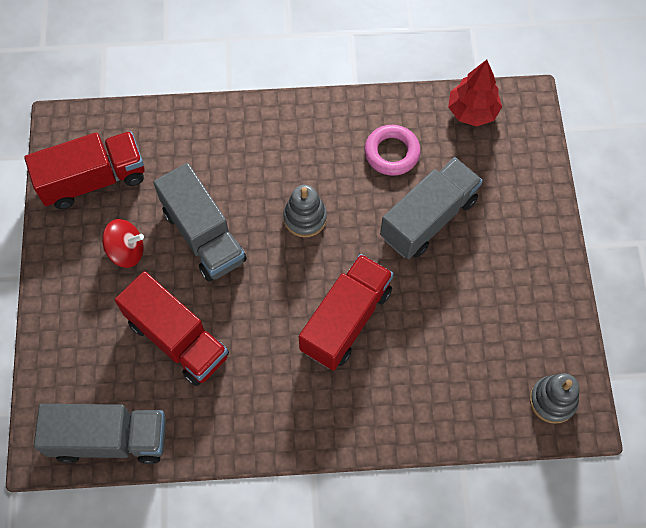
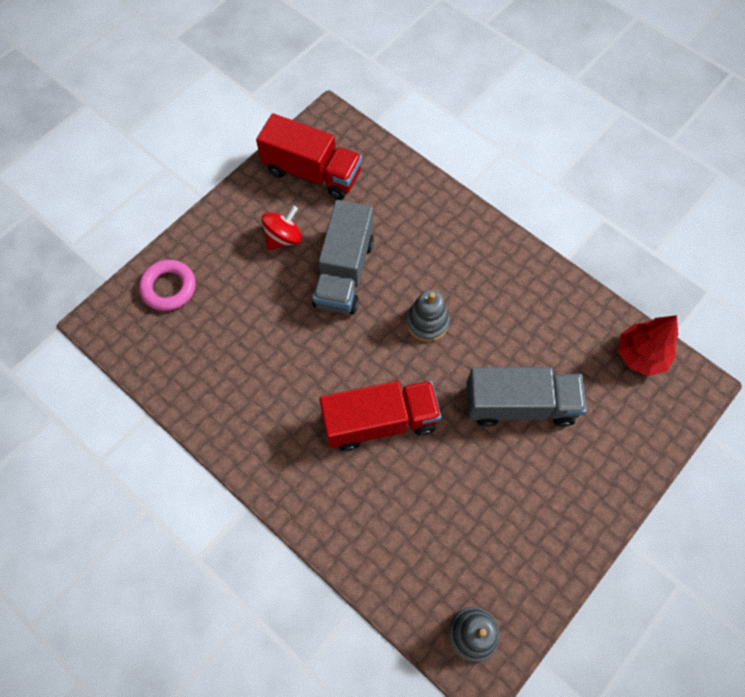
camera: 45 degrees right, 0 degrees up
grey truck [34,404,166,464] -> none
red spinning top [102,219,144,268] -> red spinning top turned 90 degrees counterclockwise [261,206,303,250]
red truck [115,271,229,386] -> none
pink ring [364,125,421,176] -> pink ring moved to [139,260,195,311]

